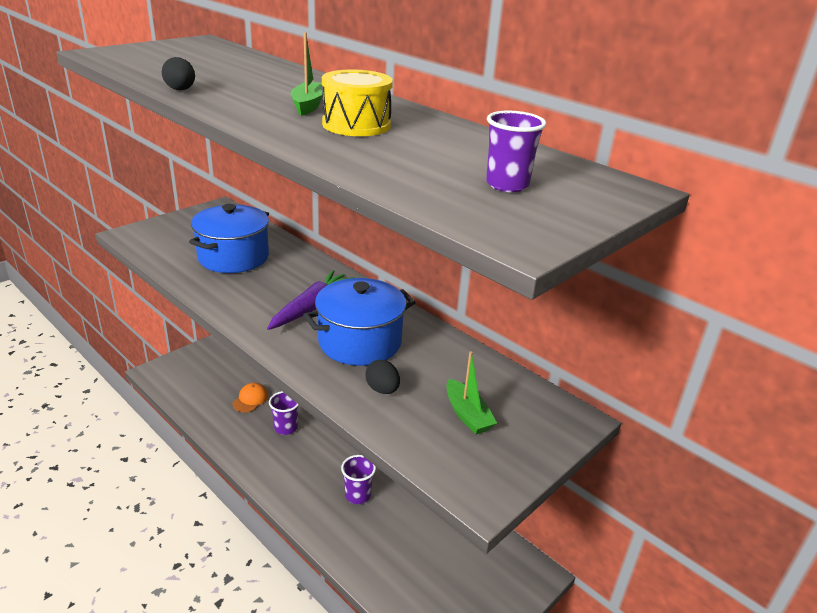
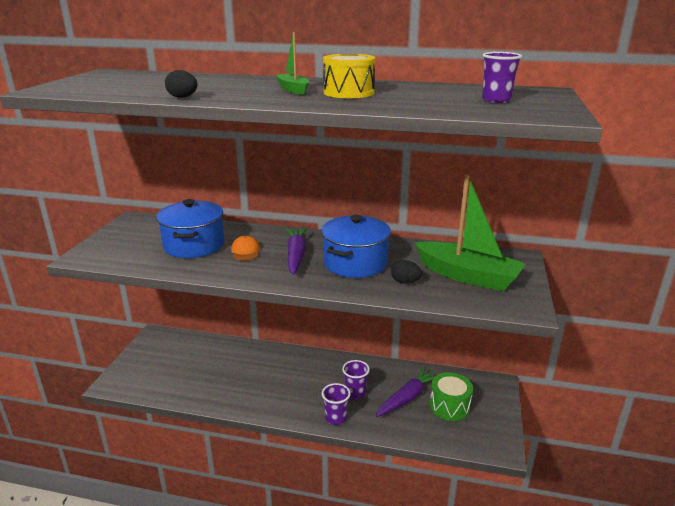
camera: 30 degrees left, 5 degrees down
orange cap [233,383,268,412] -> orange cap moved to [231,235,260,261]
purple cup [269,391,299,435] -> purple cup moved to [322,383,351,425]
green boat [447,351,497,435] -> green boat [414,175,526,291], size x2.04
none -> purple carrot [376,367,436,417]
none -> green drum [430,373,473,421]

